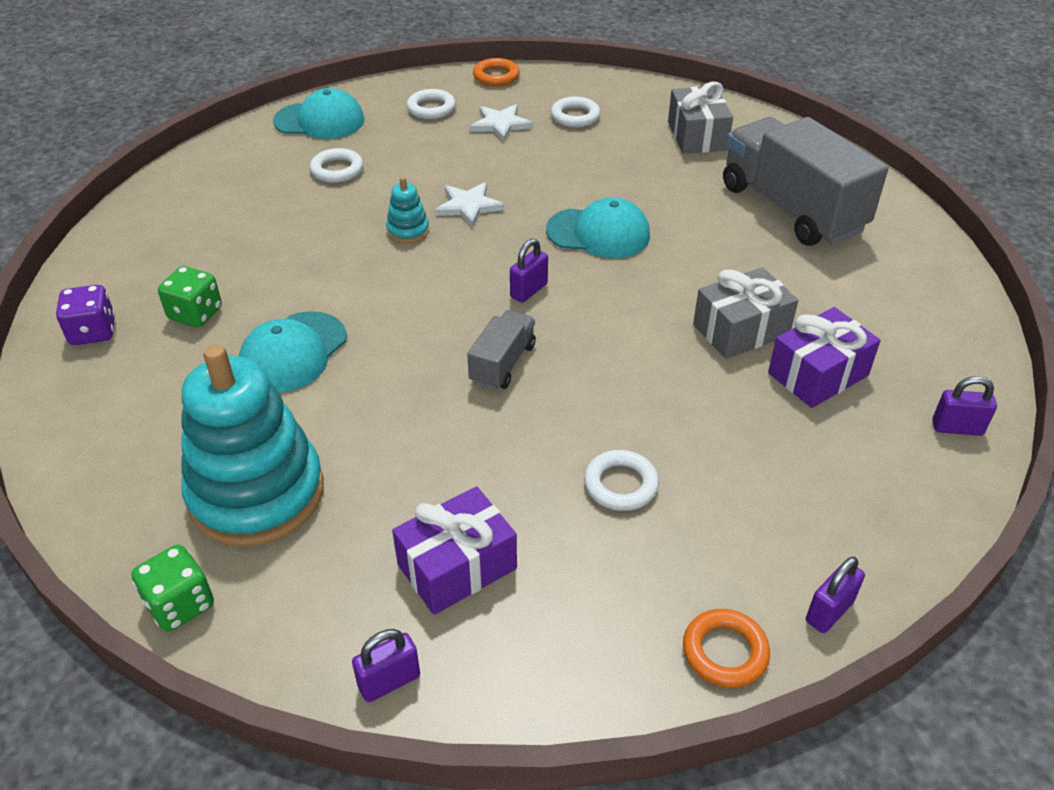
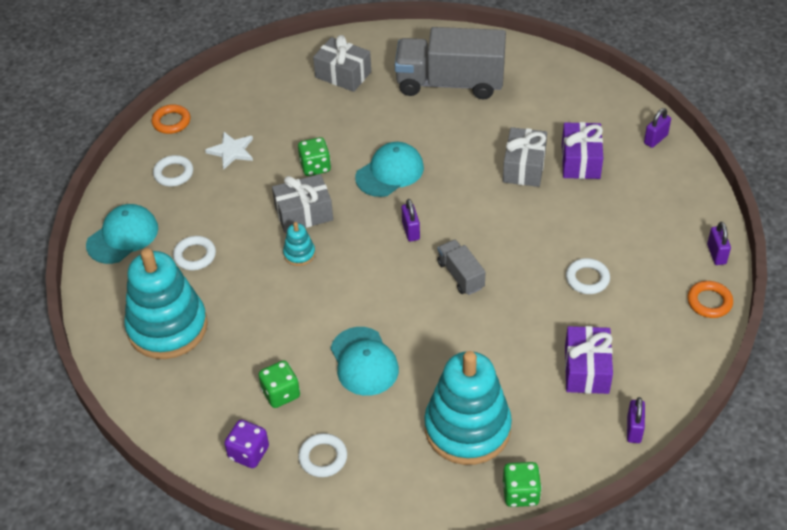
camera: 50 degrees left, 5 degrees up
white star [435,182,505,228] -> grey gift [272,174,333,233]
white ring [551,97,600,127] -> white ring moved to [298,433,347,477]
none -> turquoise stacking toy [124,248,208,359]
none -> green dice [298,137,331,176]

